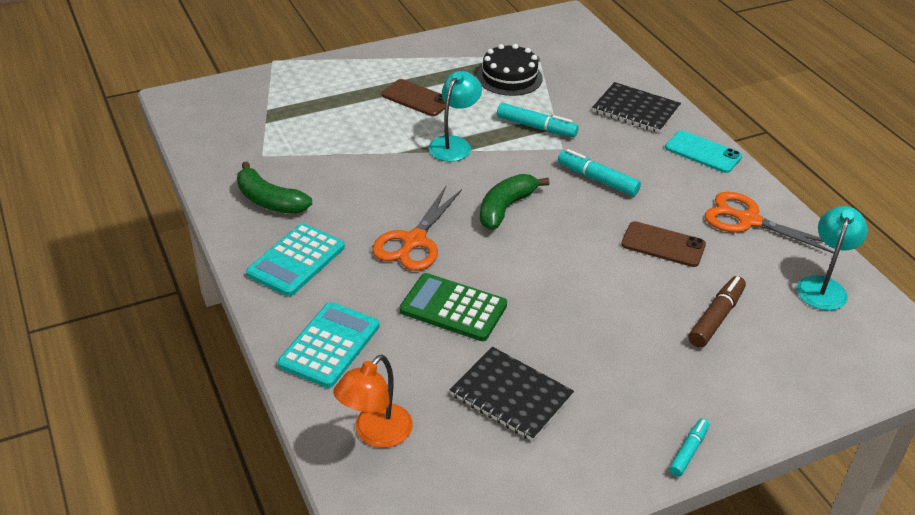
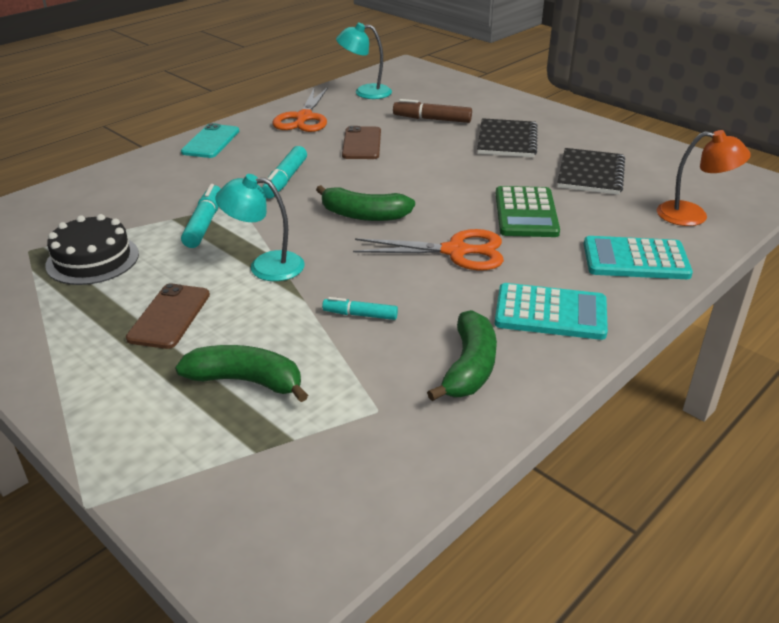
camera: 110 degrees left, 5 degrees down
black notebook [592,82,681,133] -> black notebook moved to [477,118,537,157]
turquoise marker [669,418,709,477] -> turquoise marker moved to [322,297,398,320]
none -> green banana [175,345,308,402]

